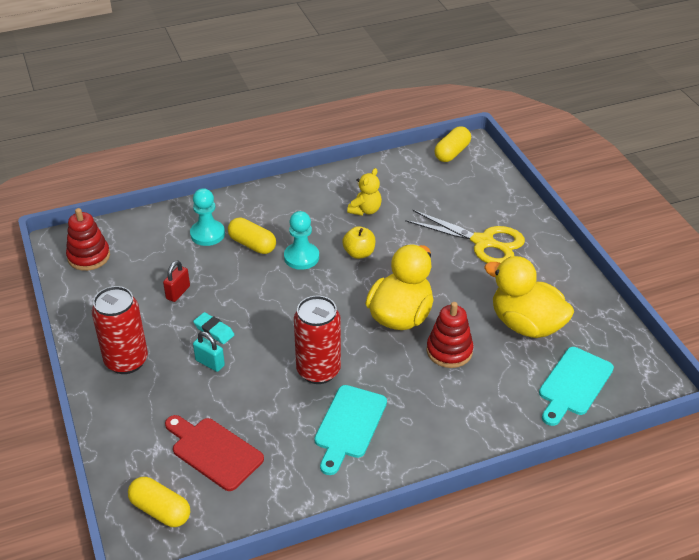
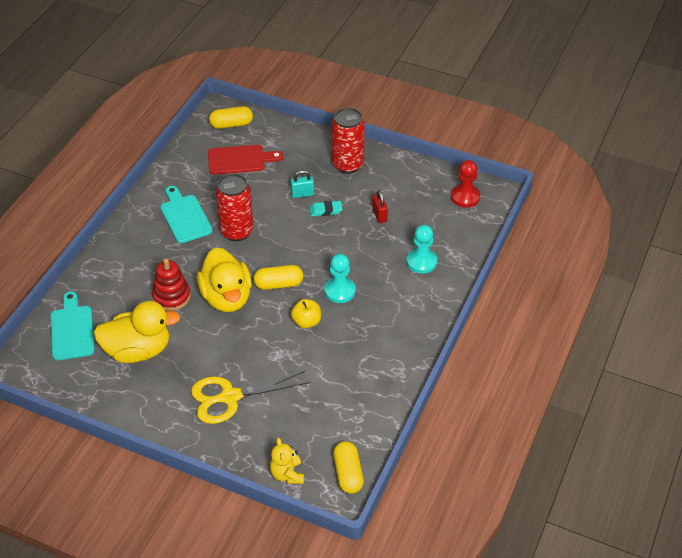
camera: 135 degrees right, 5 degrees up
red stacking toy [66,208,110,271] -> red pawn [451,160,480,208]
yellow capsule [228,217,276,254] -> yellow capsule moved to [253,265,303,290]
yellow teddy bear [347,168,382,216] -> yellow teddy bear moved to [270,438,304,484]

